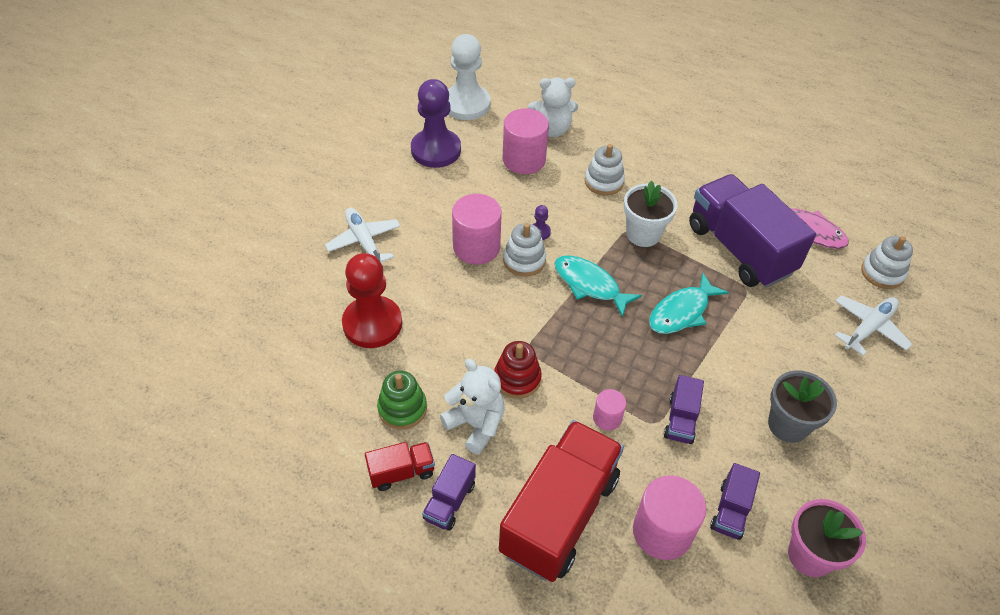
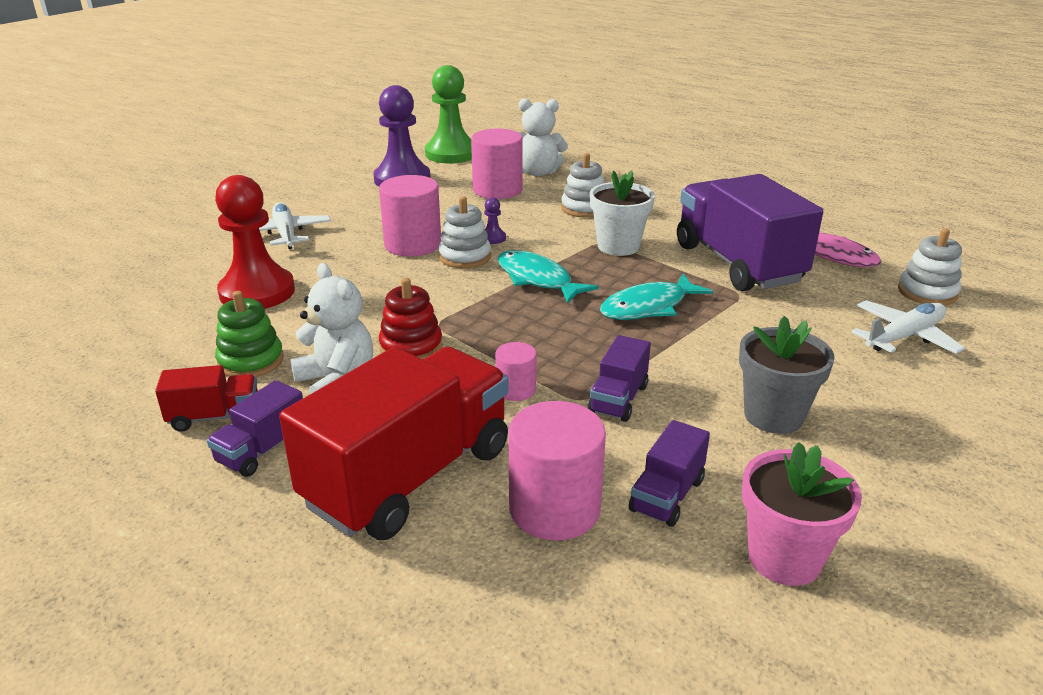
camera: 10 degrees right, 20 degrees down
white pawn [448,34,490,120] -> green pawn [425,65,472,163]

